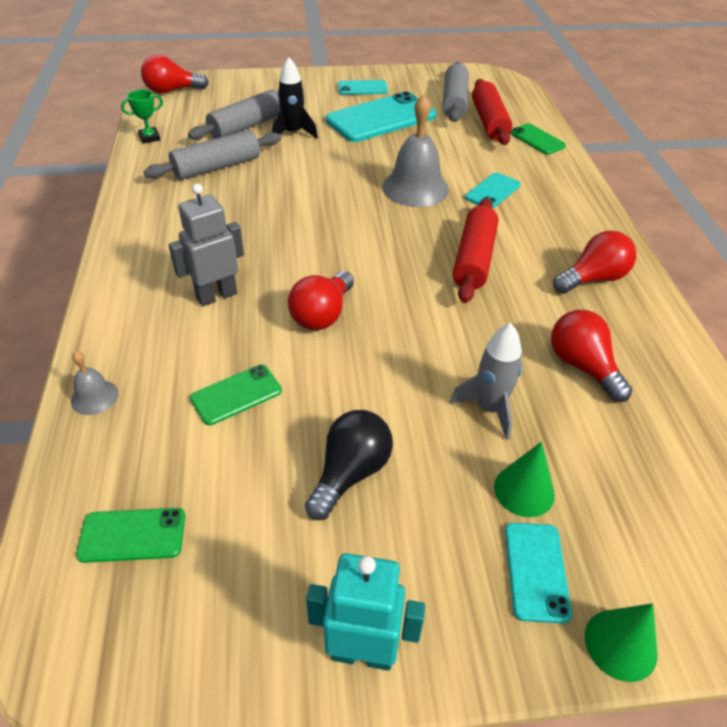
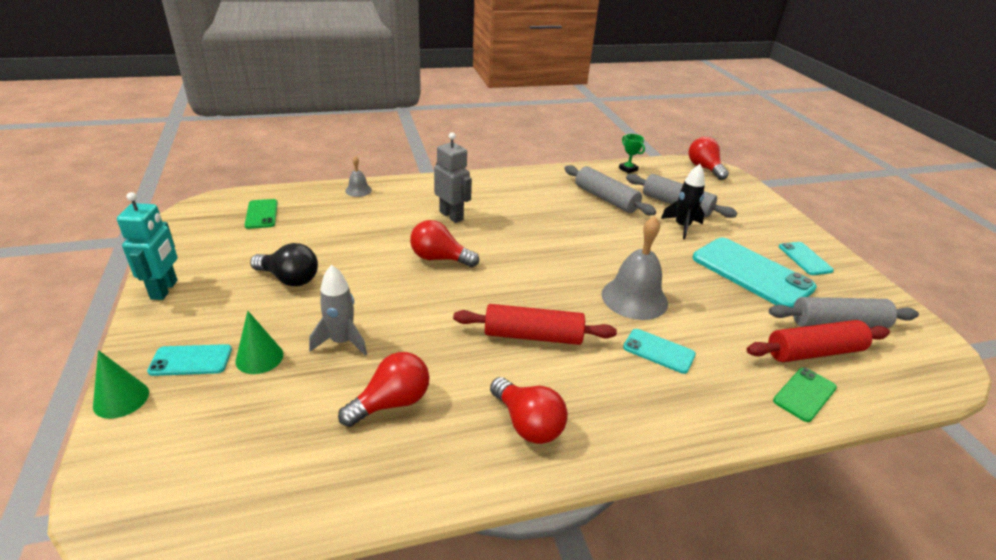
camera: 80 degrees right, 10 degrees down
green phone [190,365,282,425] -> none

